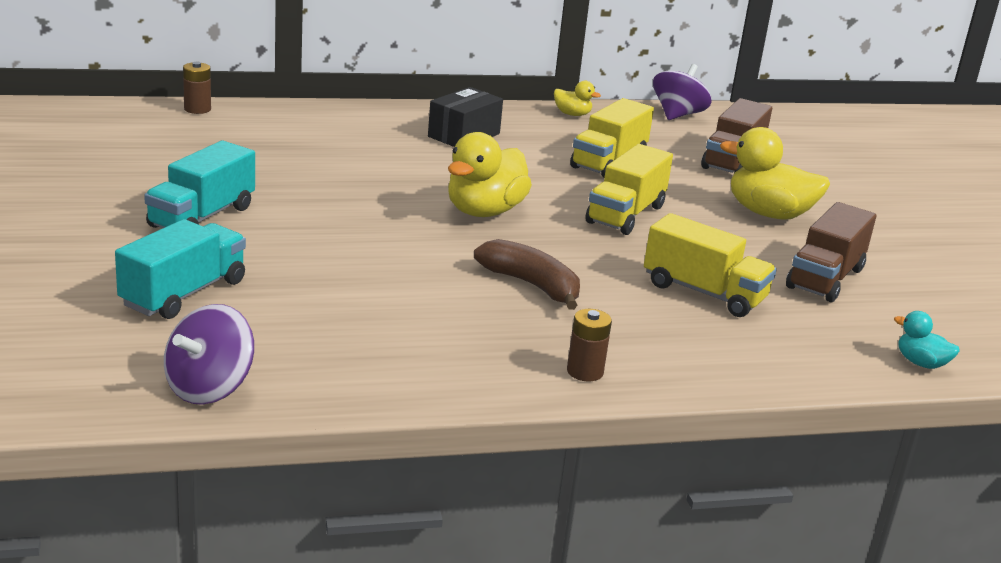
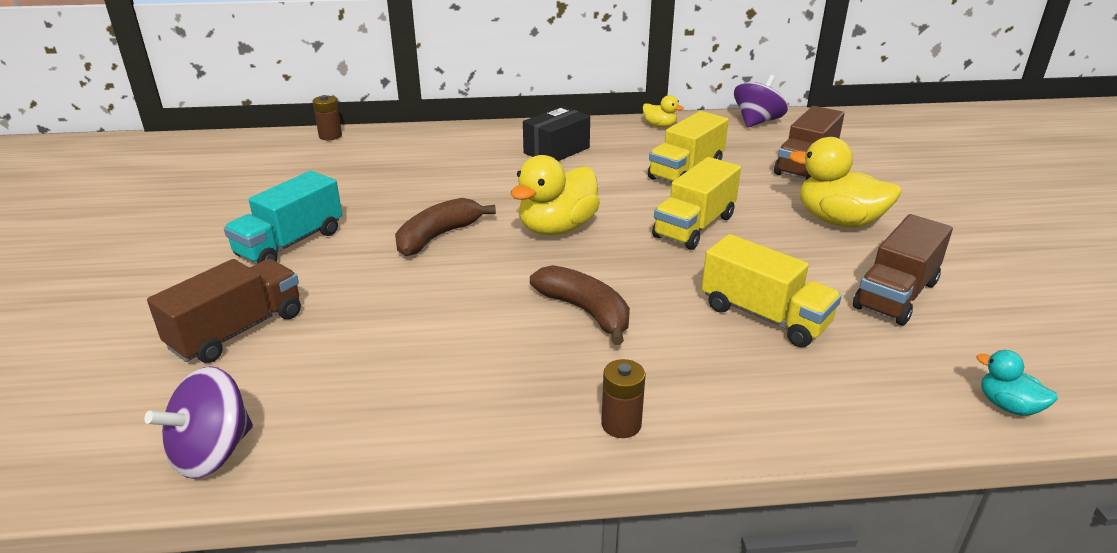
camera: 10 degrees right, 5 degrees up
turquoise truck [115,219,246,319] -> brown truck [147,259,301,363]
none -> brown banana [395,198,496,256]

